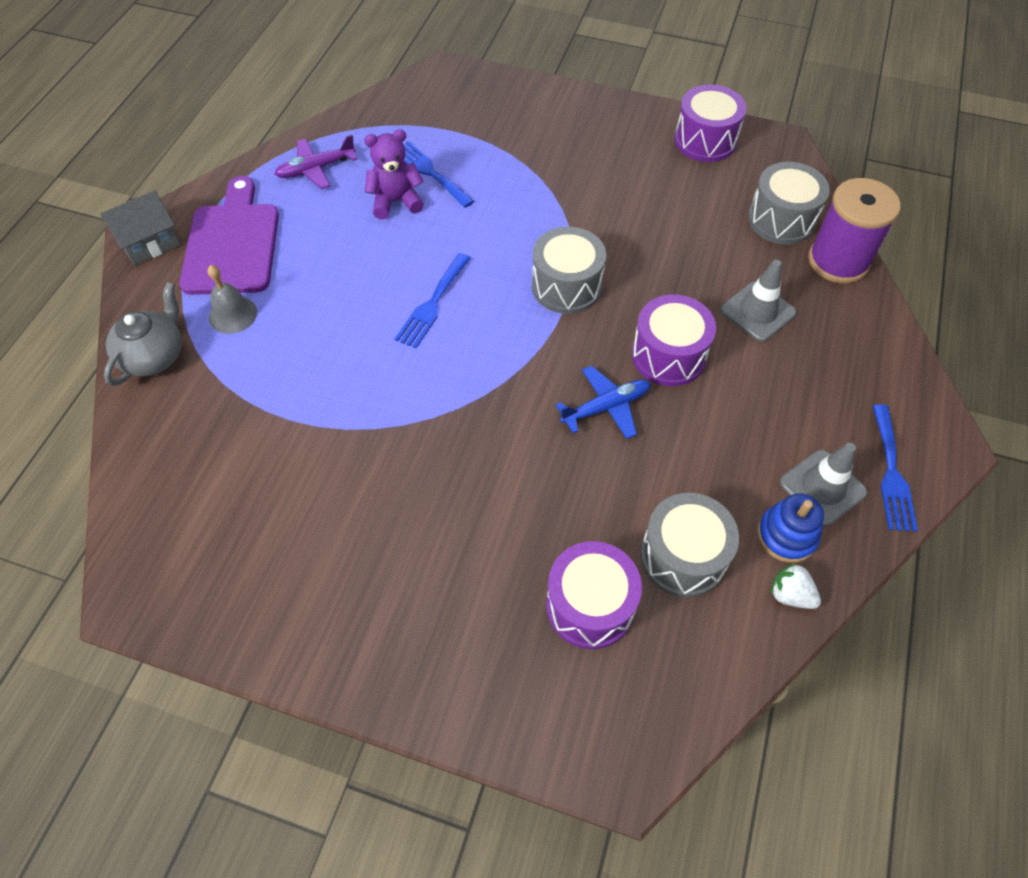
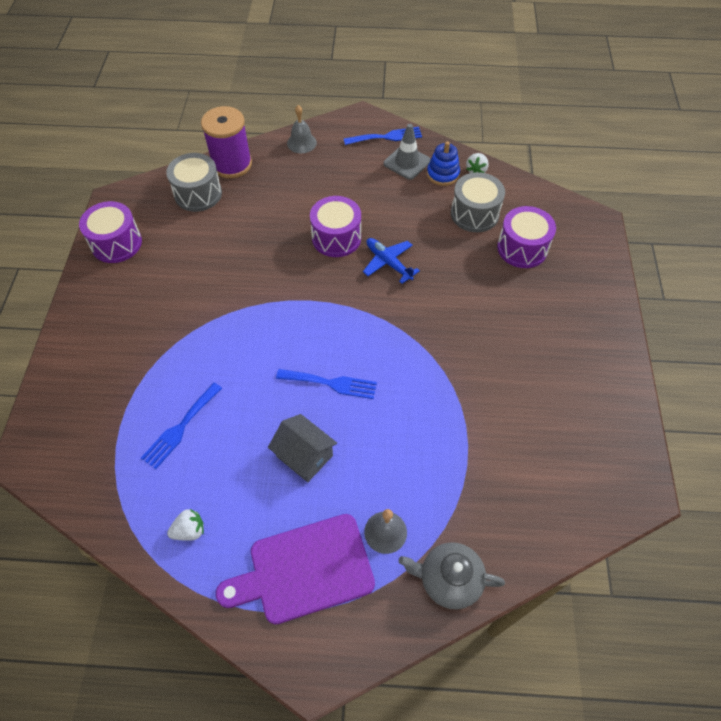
camera: 105 degrees left, 0 degrees up
grey house [101,190,180,266] -> grey house moved to [268,414,337,482]
purple plane [275,135,357,189] -> white strawberry [167,509,204,541]
purple teddy bear [364,129,424,219] -> none
grey drum [532,227,606,314] -> none
grey traffic cone [720,259,796,342] -> none
none -> grey bell [287,105,317,153]

